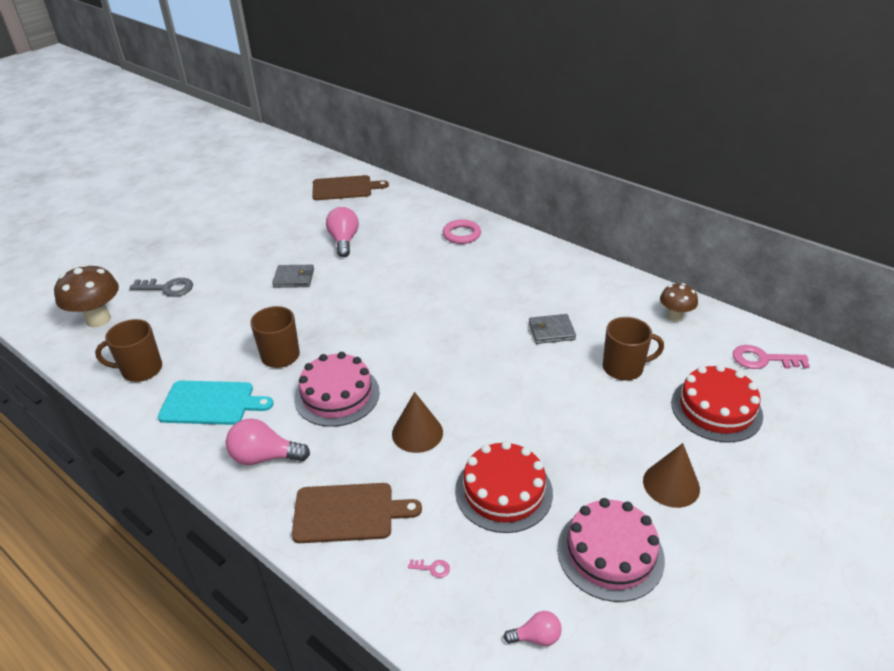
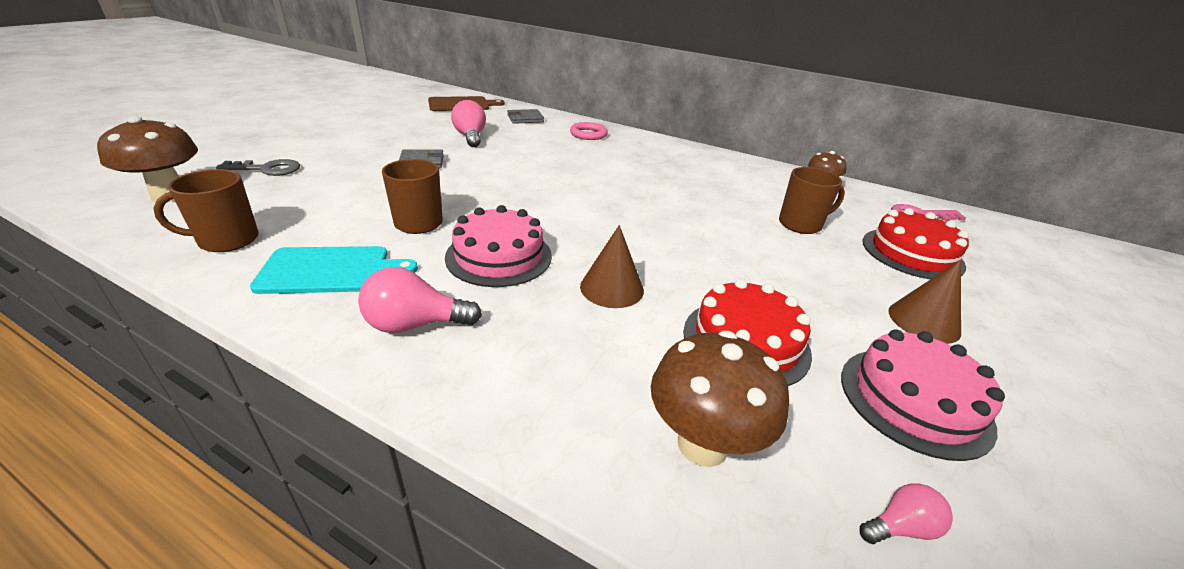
camera: 15 degrees left, 5 degrees down
brown cutting board [292,483,422,543] -> none
pink key [408,559,450,578] -> brown mushroom [651,331,789,467]
grey wallet [529,314,576,344] -> grey wallet moved to [507,109,544,124]

